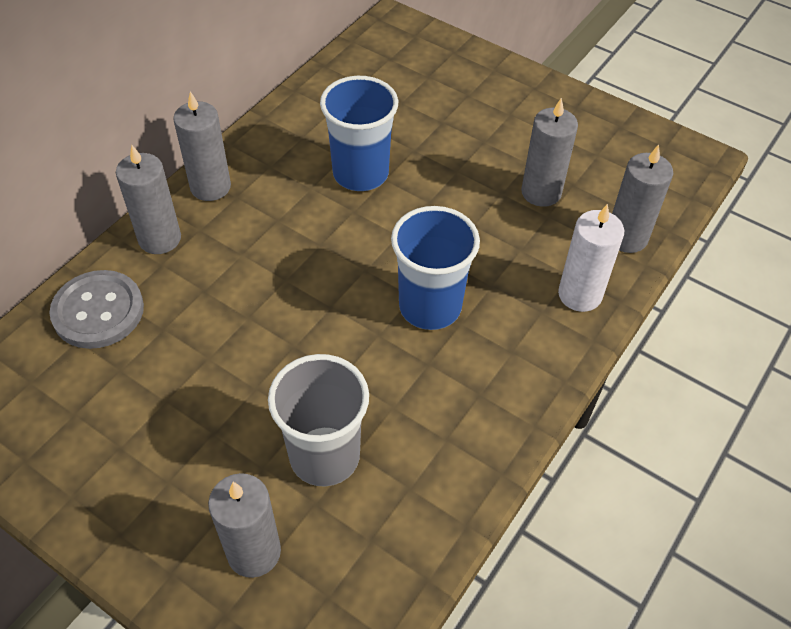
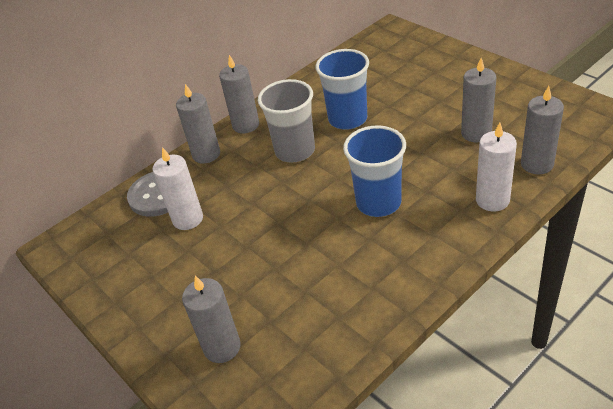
camera: 20 degrees right, 10 degrees down
grey cup [268,354,369,486] -> grey cup moved to [258,79,315,162]
none -> white candle [152,147,203,230]

